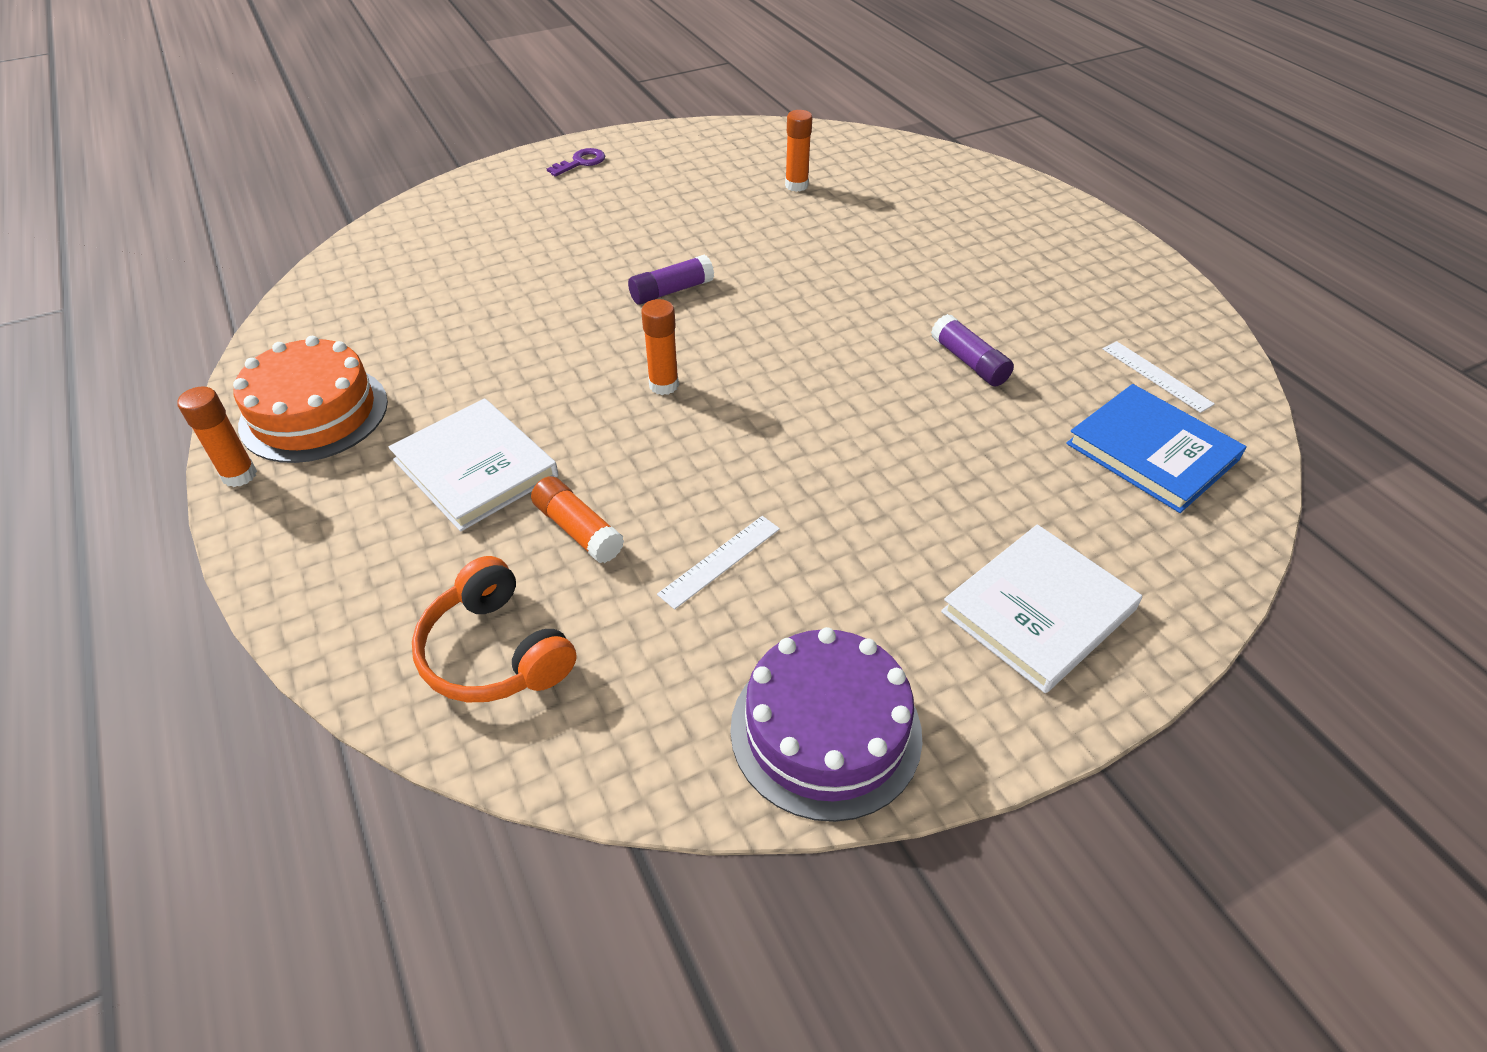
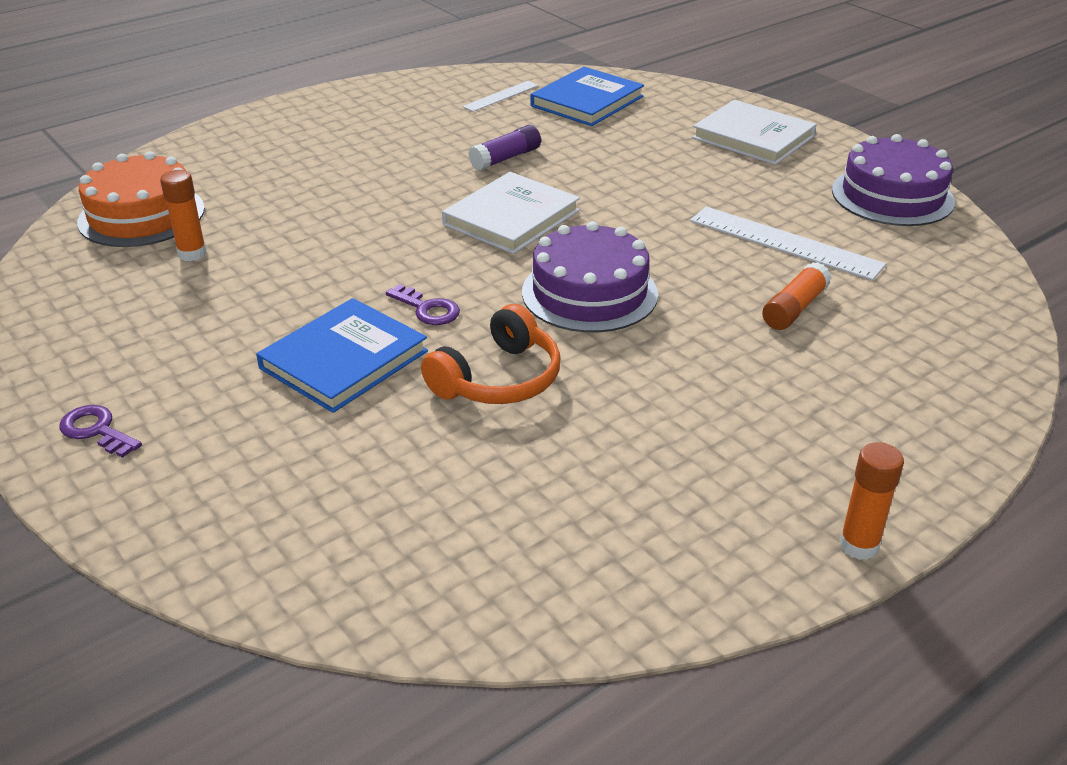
camera: 100 degrees left, 10 degrees down
orange cake [233,336,388,463] -> orange cake moved to [77,151,205,247]
white book [389,398,558,531] -> white book moved to [442,172,580,254]
orange headphones [412,556,577,702] -> orange headphones moved to [421,304,560,404]
purple glue stick [628,255,714,305] -> purple key [386,284,460,325]
orange glue stick [641,299,679,395] -> purple cake [522,221,658,332]
white ruler [657,516,780,610] -> white ruler [690,206,886,281], size x1.74
none -> blue book [256,298,428,413]

